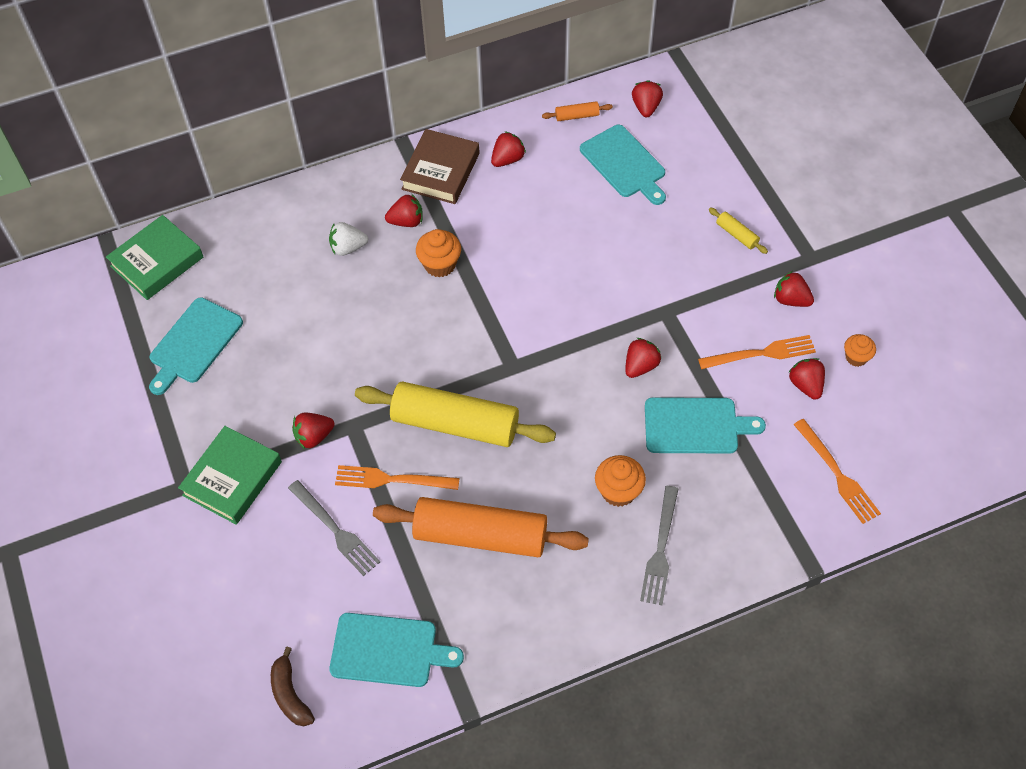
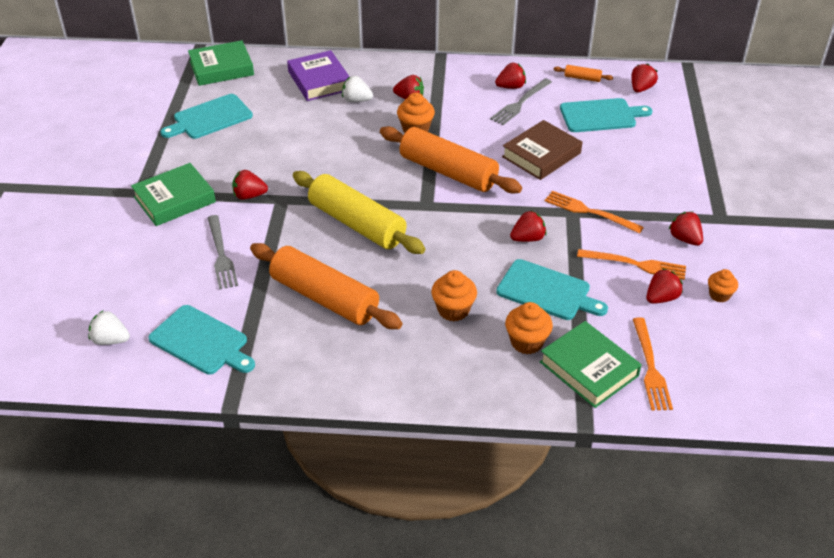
camera: 25 degrees right, 15 degrees down
brown banana [271,647,315,726] -> white strawberry [88,311,130,345]
orange fork [335,465,459,490] -> orange fork moved to [545,191,644,234]
brown book [400,129,480,204] -> brown book moved to [502,120,582,180]
turquoise cutting board [580,125,666,205] -> turquoise cutting board turned 90 degrees counterclockwise [560,98,652,132]
grey fork [640,486,679,605] -> grey fork moved to [490,78,552,125]
yellow rolling pin [709,207,768,254] -> none
red strawberry [788,358,825,400] -> red strawberry turned 45 degrees clockwise [646,269,683,304]
none -> purple book [287,50,350,101]
none -> orange rolling pin [380,126,522,194]
none -> orange cupcake [505,302,553,354]
none -> green book [540,321,642,408]

